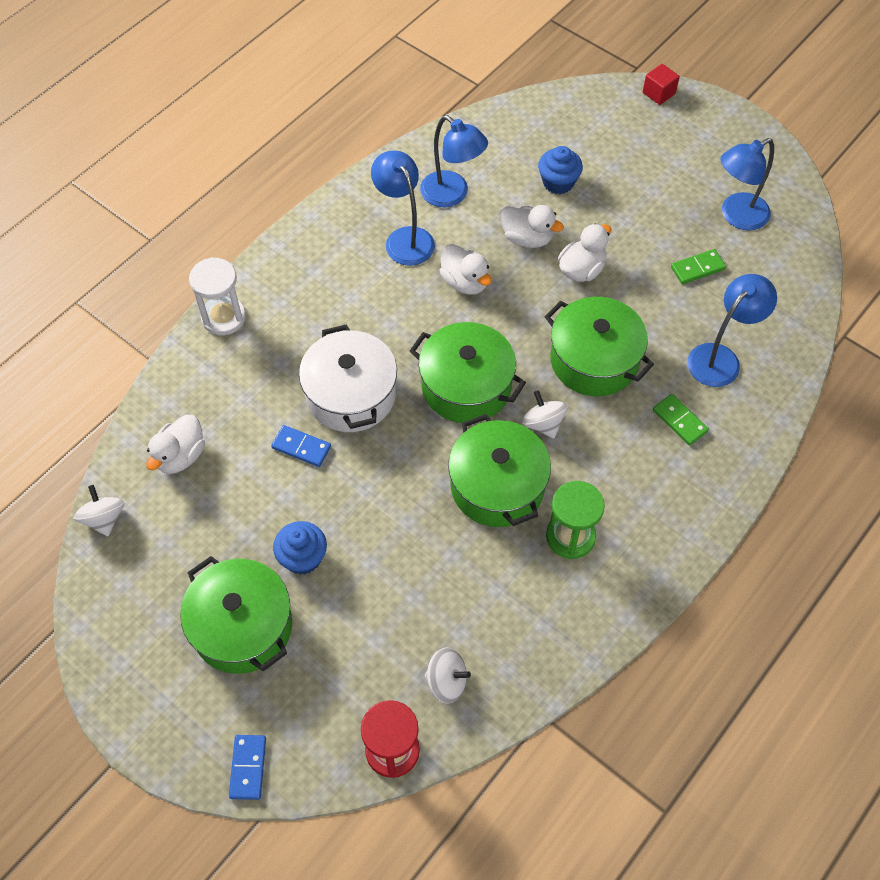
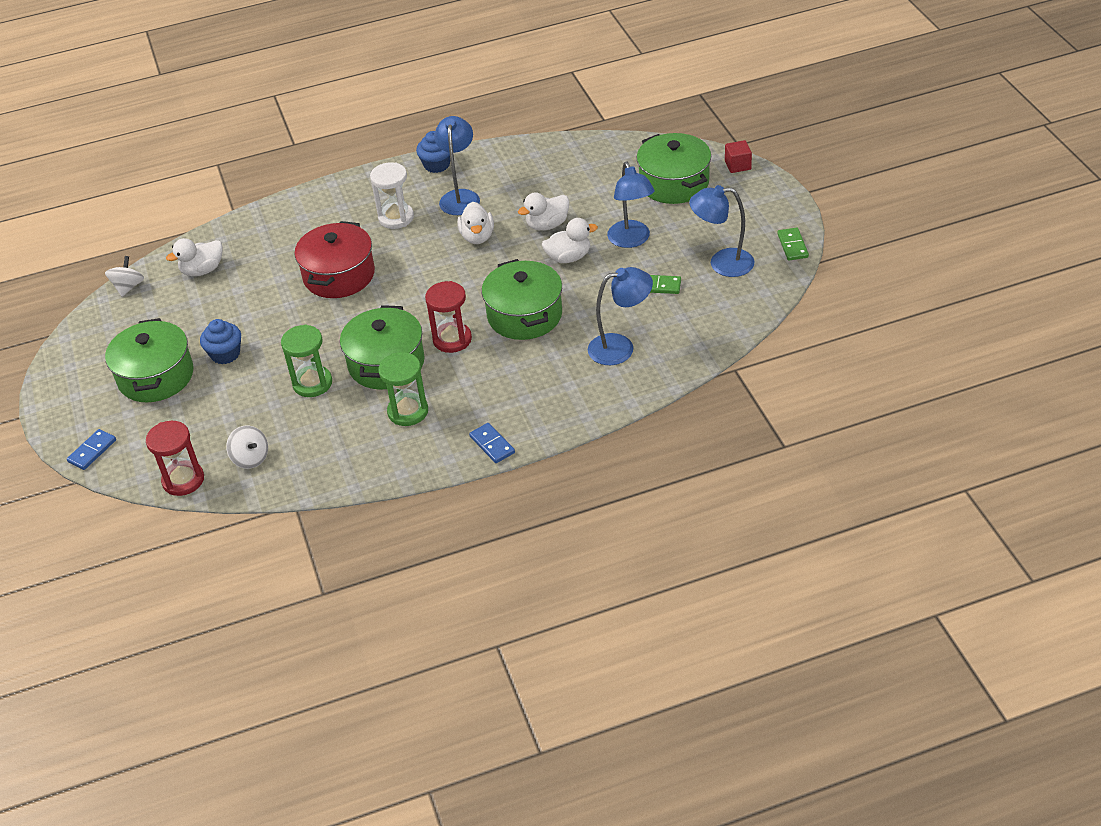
camera: 35 degrees right, 15 degrees down
white hourglass [189,257,246,335] -> white hourglass moved to [370,162,414,229]
blue domino [271,425,331,467] -> blue domino moved to [469,423,515,463]
white pot [299,324,397,432] -> red pot [294,221,375,298]
green pot [410,322,526,423] -> green pot moved to [637,133,711,204]
blue lamp [420,115,488,207] -> blue lamp moved to [607,162,655,248]
white duck [500,205,564,248] -> white duck turned 90 degrees clockwise [518,192,569,231]
white spinning top [522,390,568,439] -> red hourglass [425,281,472,353]
blue cupcake [538,146,583,194] -> blue cupcake moved to [416,131,450,173]
green domino [653,394,709,445] -> green domino moved to [777,228,809,261]
none -> green hourglass [281,325,332,397]

